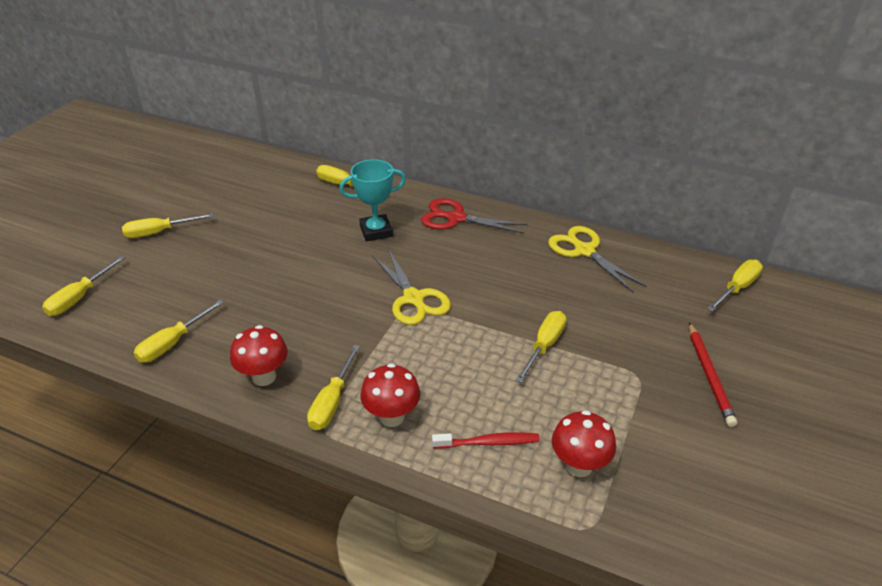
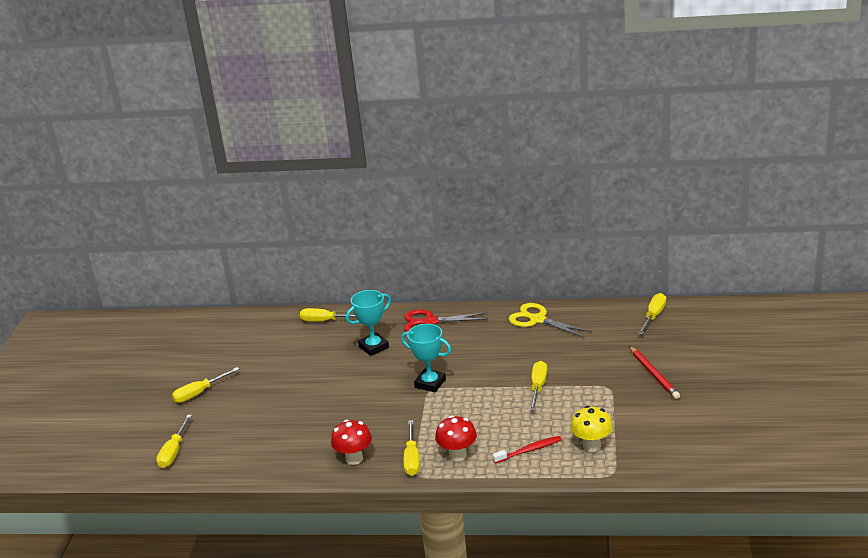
camera: 15 degrees left, 10 degrees down
yellow screwdriver [134,300,224,363] -> none
yellow scissors [372,249,451,325] -> turquoise trophy [401,324,451,392]
red mushroom [552,410,616,477] -> yellow mushroom [570,406,613,452]

